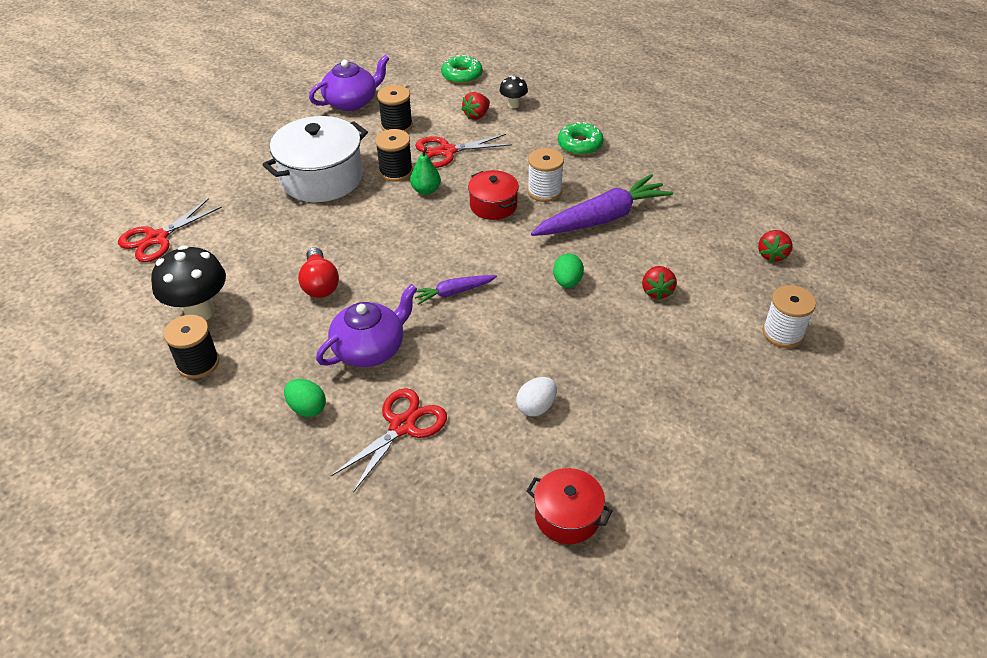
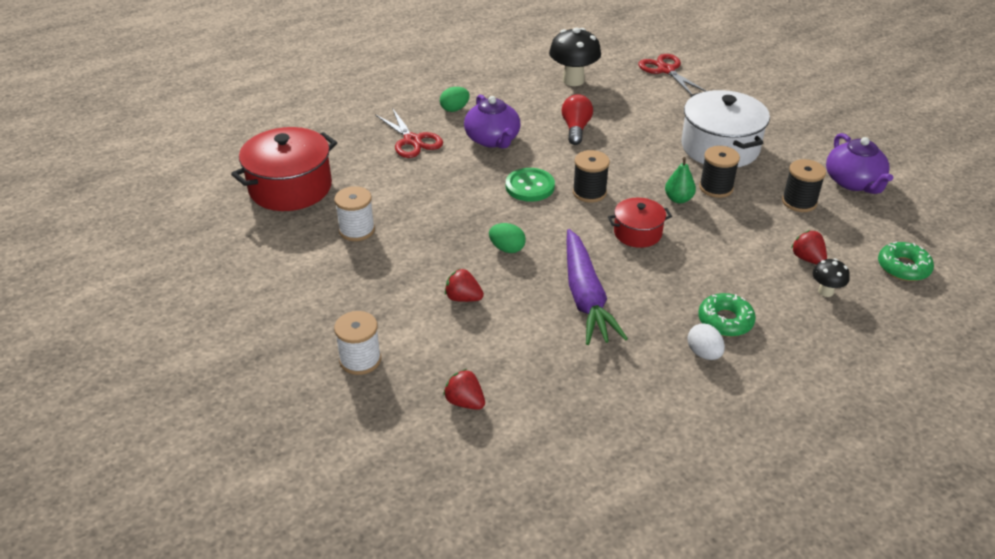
camera: 110 degrees right, 5 degrees down
black spool [164,315,219,379] -> black spool moved to [573,150,610,203]
red light bulb [298,247,339,298] -> red light bulb turned 90 degrees clockwise [562,94,593,145]
red scissors [415,134,512,168] -> none
purple carrot [415,275,497,305] -> green button [506,168,555,202]
white egg [516,377,557,417] -> white egg moved to [687,323,725,360]
red pot [526,468,613,544] -> red pot [231,127,337,211], size x1.81
white spool [527,148,564,202] -> white spool moved to [334,186,375,241]

